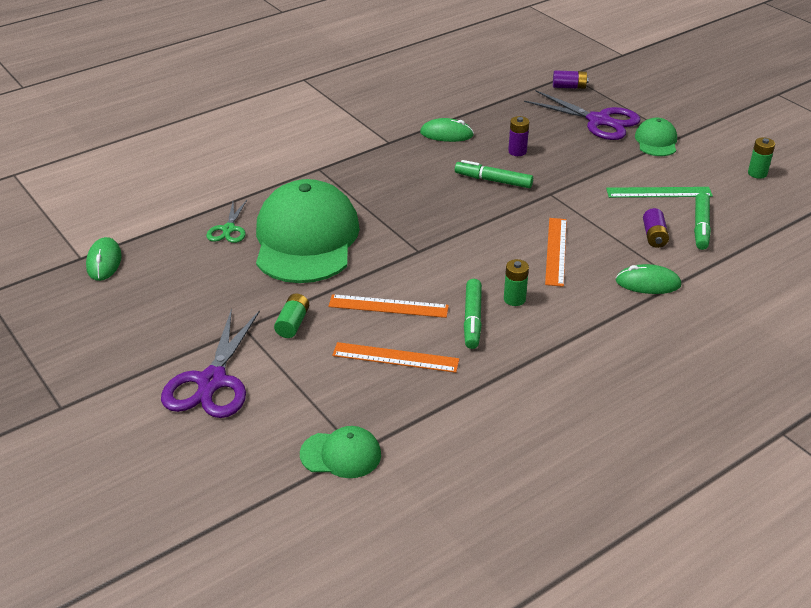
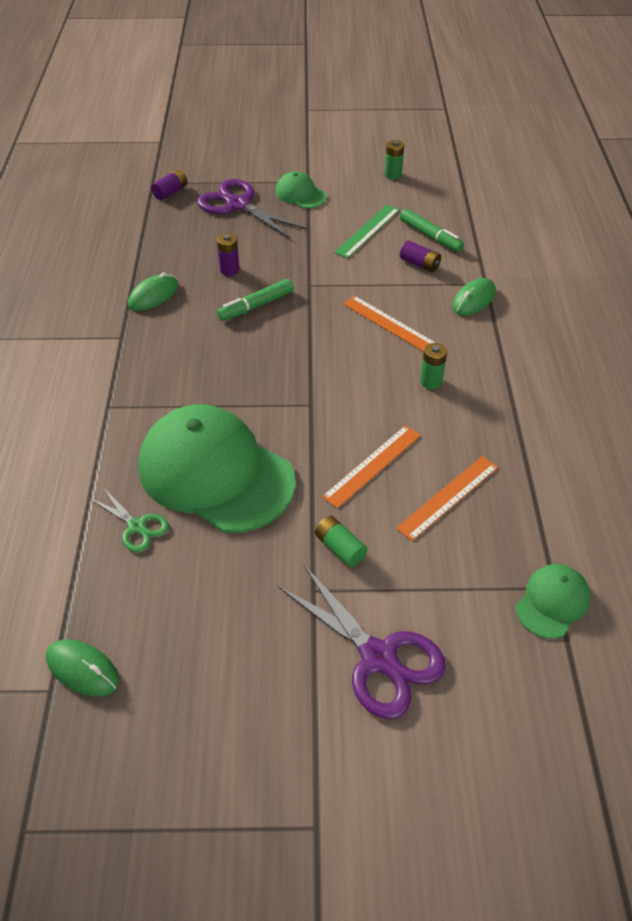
camera: 55 degrees left, 10 degrees up
green marker [464,279,482,349] -> none
purple scissors [524,91,640,140] -> purple scissors turned 120 degrees counterclockwise [197,179,307,239]

